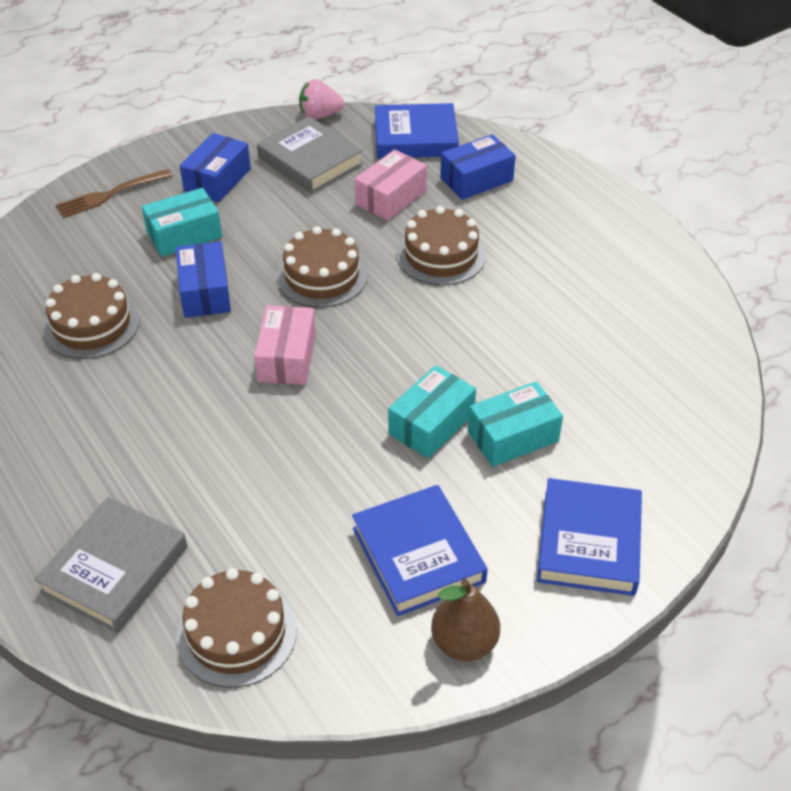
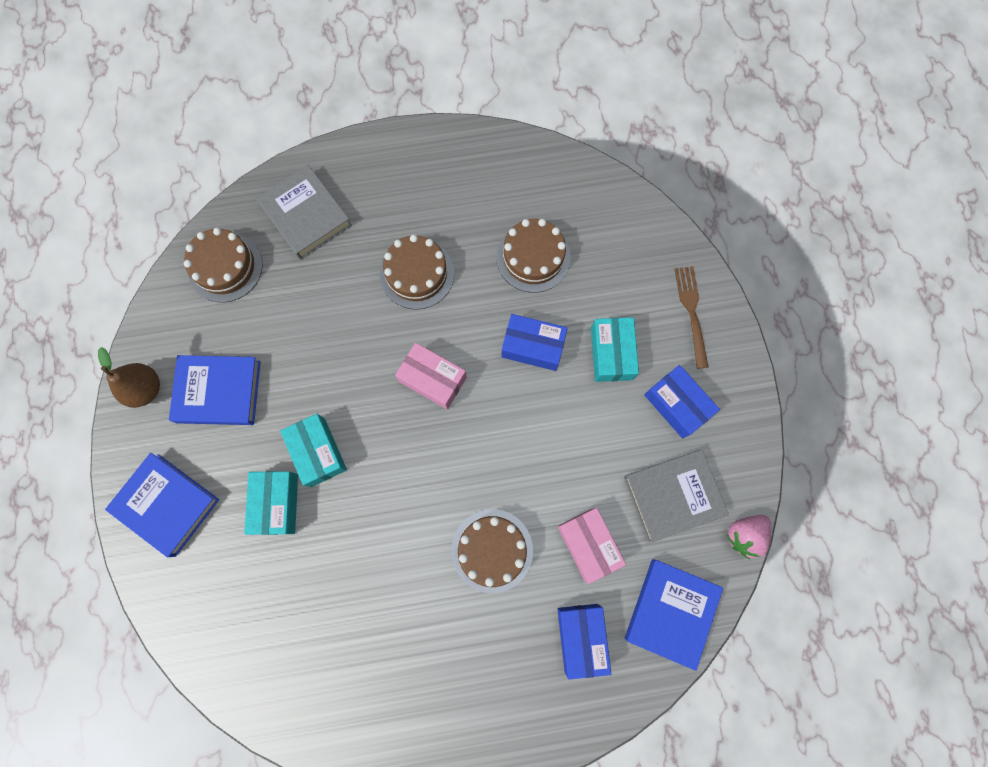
camera: 115 degrees right, 30 degrees up
brown cake [276,226,368,308] -> brown cake moved to [380,234,454,309]
pink strawberry [299,79,345,120] -> pink strawberry turned 150 degrees counterclockwise [726,515,771,559]

